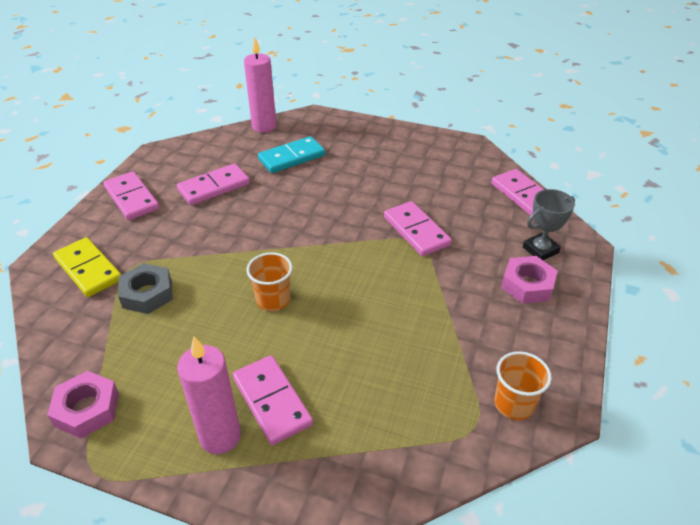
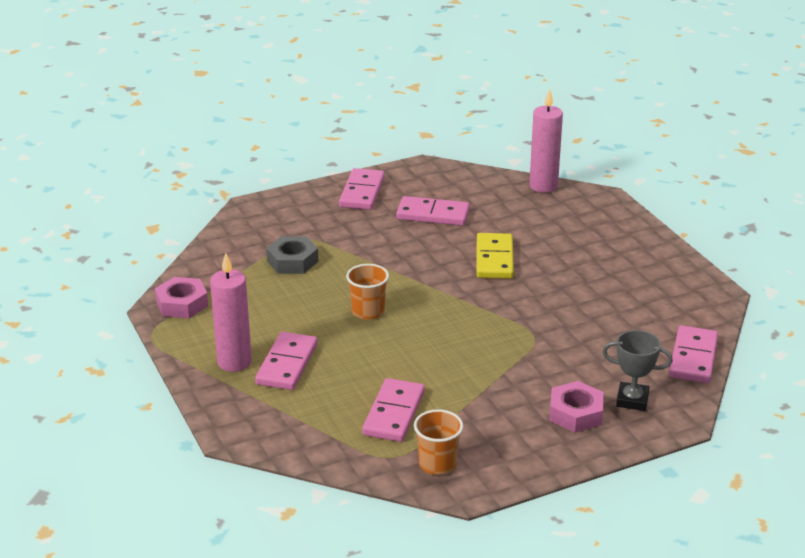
camera: 45 degrees right, 10 degrees down
yellow domino [53,237,121,297] -> yellow domino moved to [476,233,514,279]
turquoise domino [258,136,325,173] -> none
pink domino [384,201,452,256] -> pink domino moved to [362,378,425,442]

